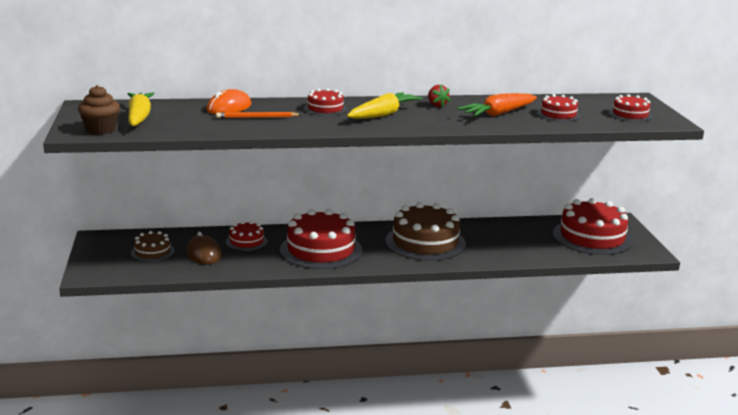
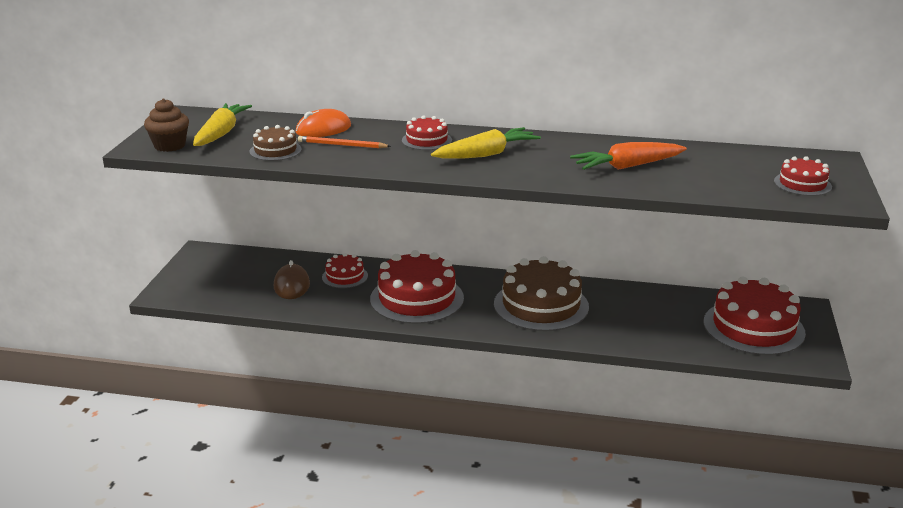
camera: 20 degrees right, 5 degrees up
brown cake [131,231,175,262] -> brown cake moved to [250,125,302,161]
red strawberry [428,84,450,107] -> none
red cake [537,94,581,122] -> none

